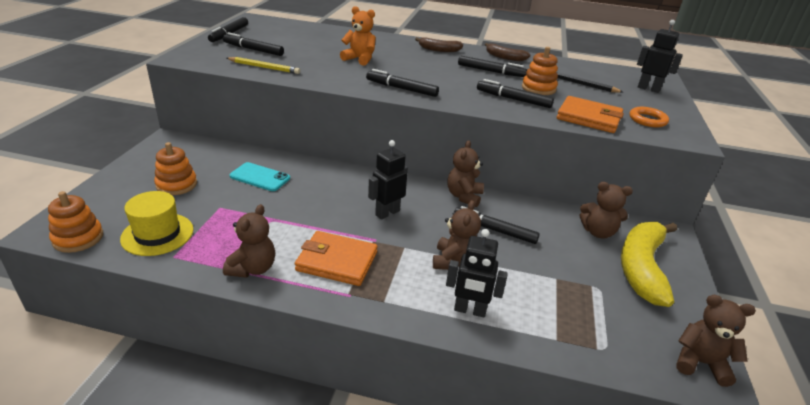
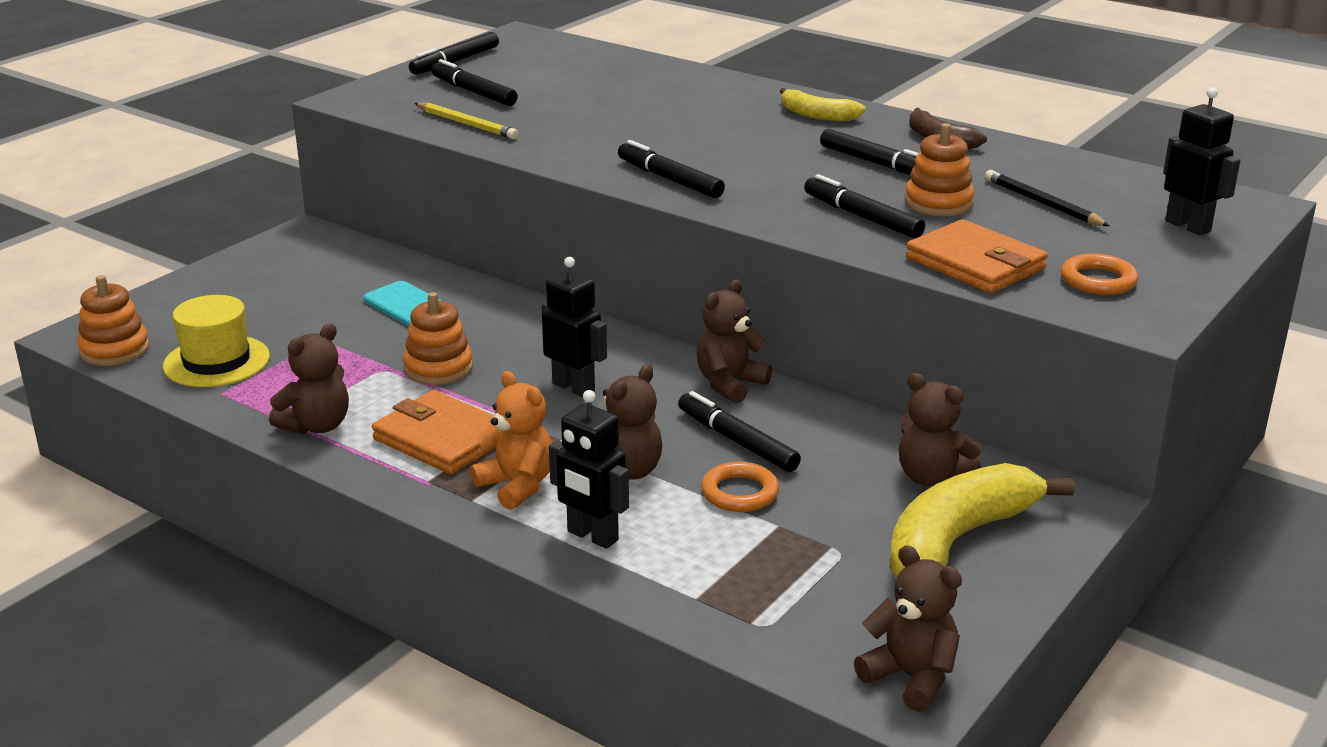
camera: 25 degrees right, 5 degrees down
orange stacking toy [154,142,197,195] -> orange stacking toy moved to [403,292,473,385]
orange teddy bear [340,6,376,66] -> orange teddy bear moved to [470,371,552,510]
black robot [368,140,408,219] -> black robot turned 60 degrees clockwise [542,257,607,397]
brown banana [415,37,463,52] -> yellow banana [780,88,866,121]
none -> orange ring [701,462,779,512]

